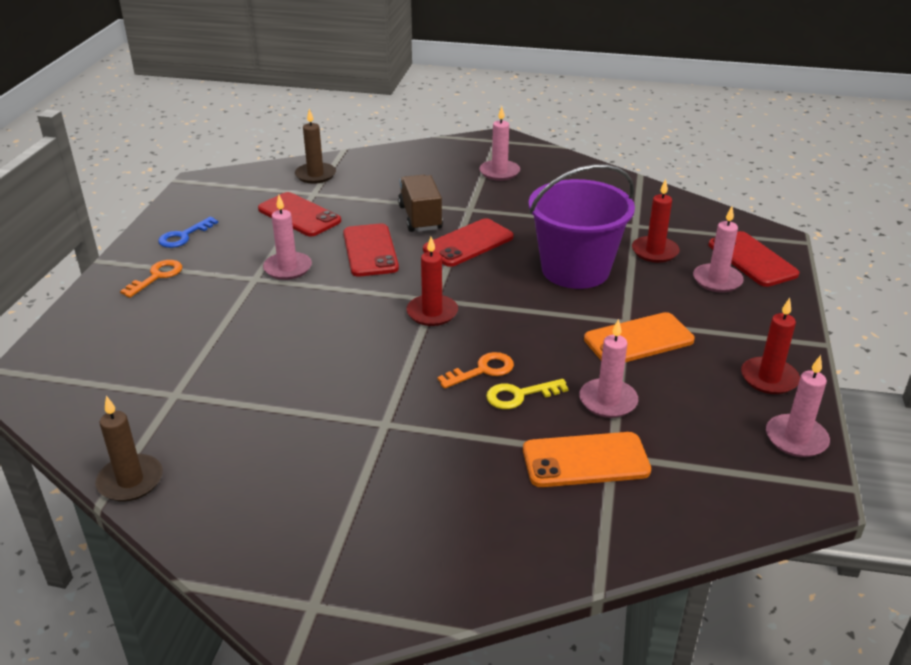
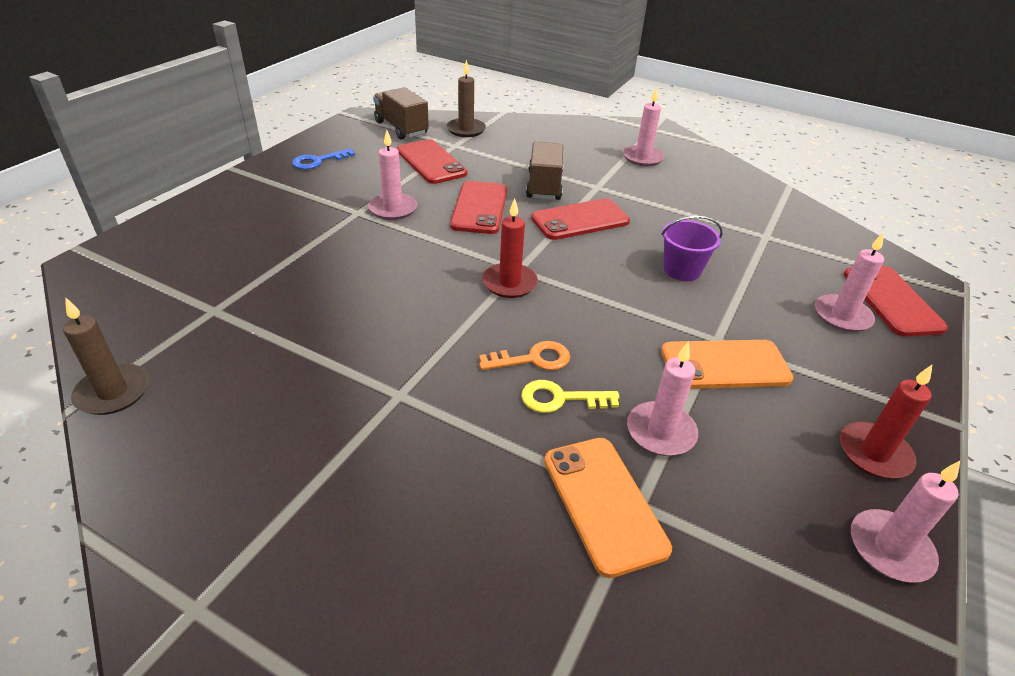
camera: 15 degrees right, 5 degrees up
orange key [120,260,182,298] -> none
orange phone [523,432,651,487] -> orange phone turned 60 degrees clockwise [544,438,672,578]
purple bucket [529,164,635,289] -> purple bucket [661,216,723,281], size x0.50
red candle [632,179,680,263] -> none
none -> brown truck [373,87,429,140]

